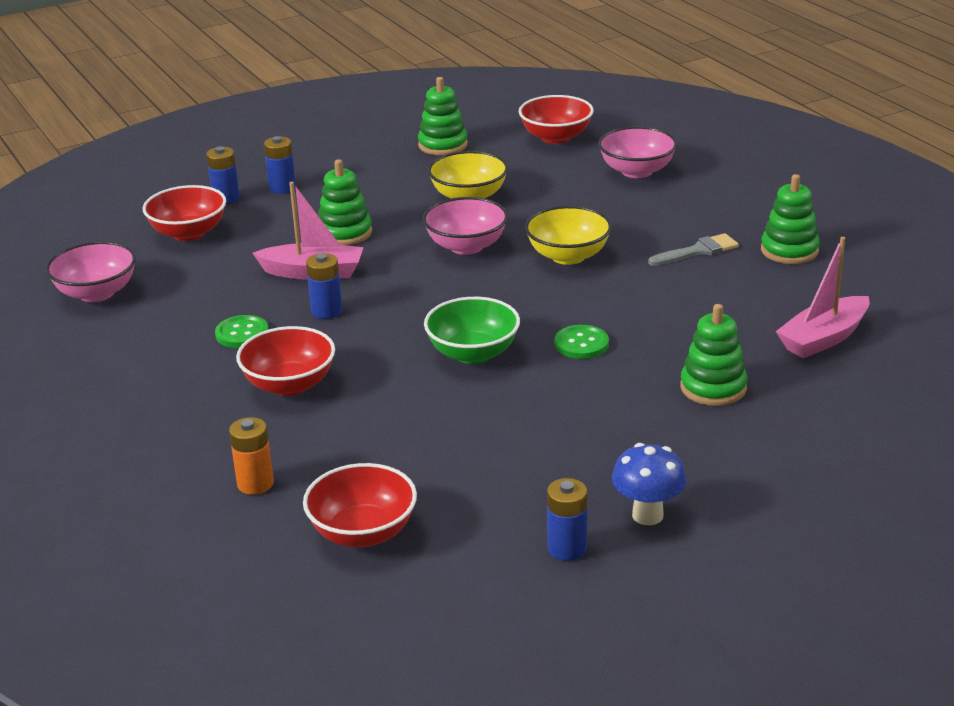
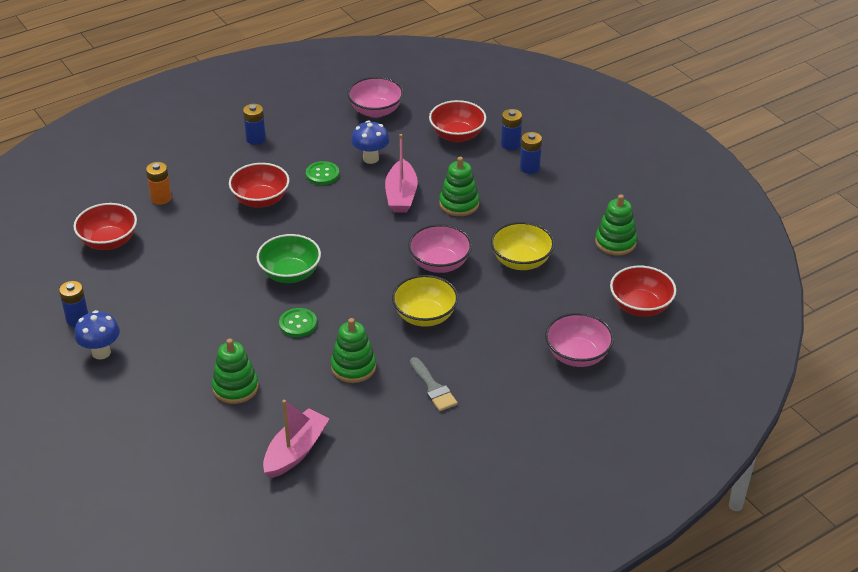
camera: 85 degrees right, 10 degrees up
blue battery [306,253,342,319] -> blue battery moved to [243,104,266,145]
green stacking toy [761,174,820,264] -> green stacking toy moved to [331,318,376,383]
pink boat [776,237,870,358] -> pink boat turned 75 degrees clockwise [263,400,330,478]
none -> blue mushroom [351,120,389,164]

